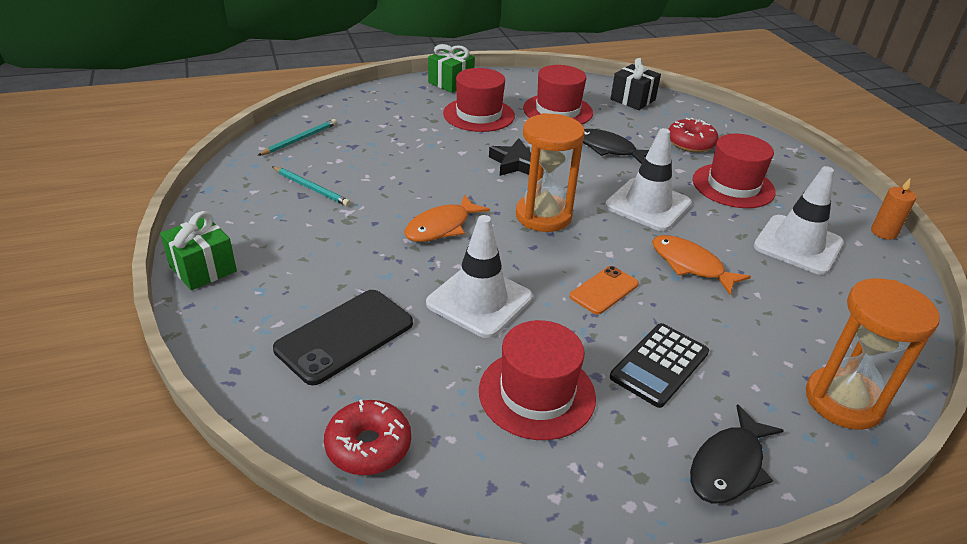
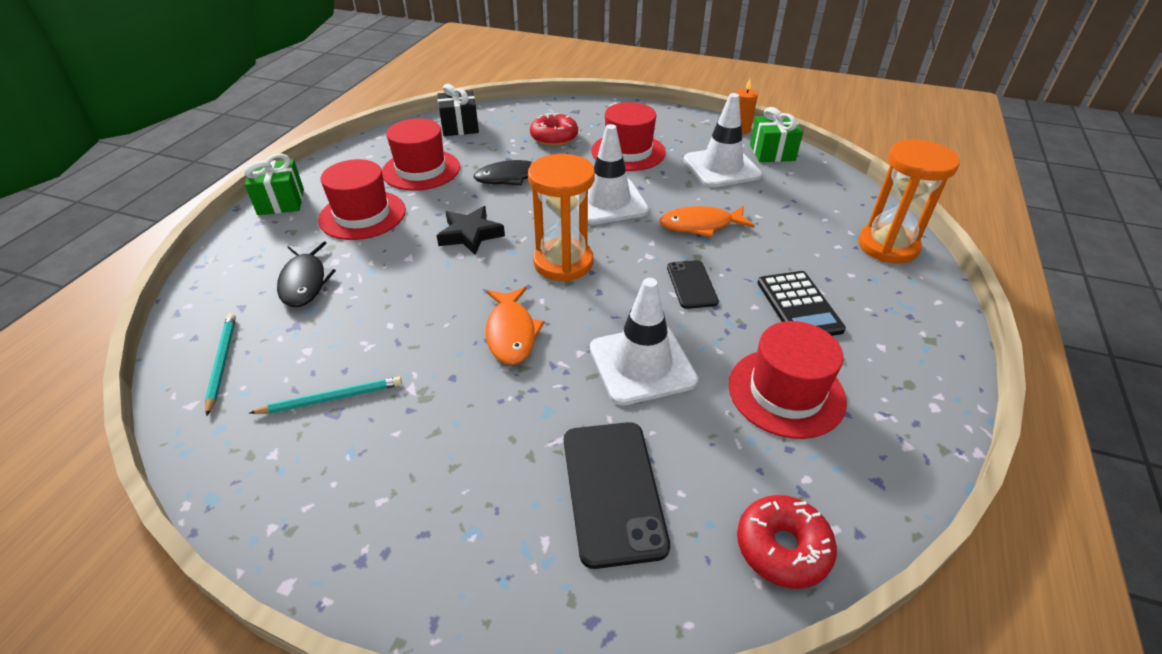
camera: 50 degrees left, 5 degrees up
green gift [160,211,237,290] -> green gift moved to [750,107,803,162]
orange phone [570,266,639,315] -> black phone [667,260,719,309]
black fish [690,404,784,503] -> black fish moved to [277,241,336,307]

